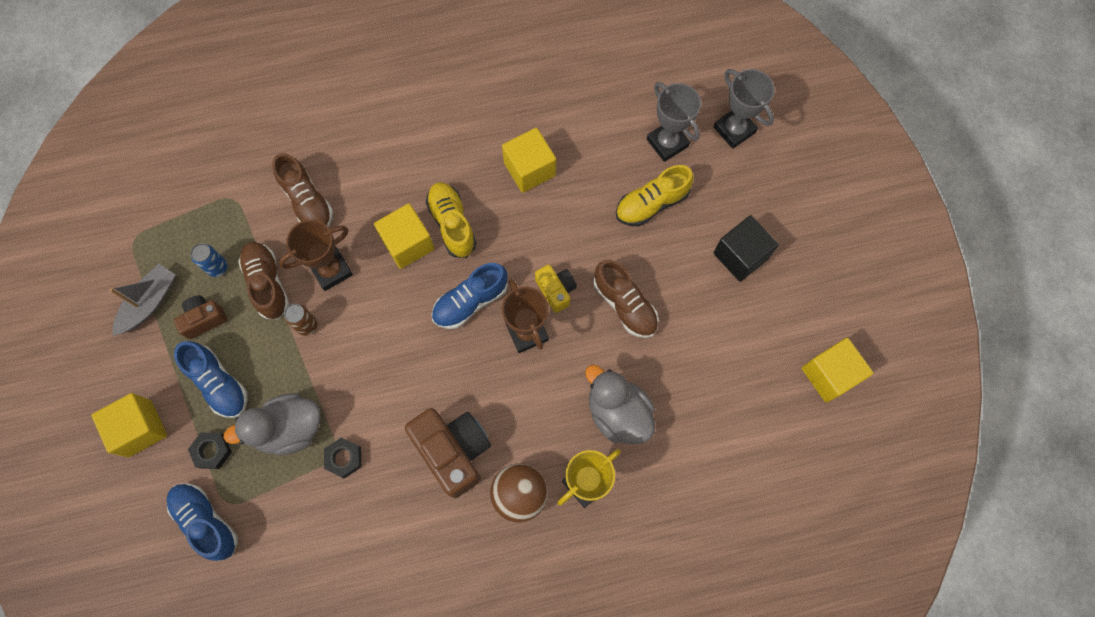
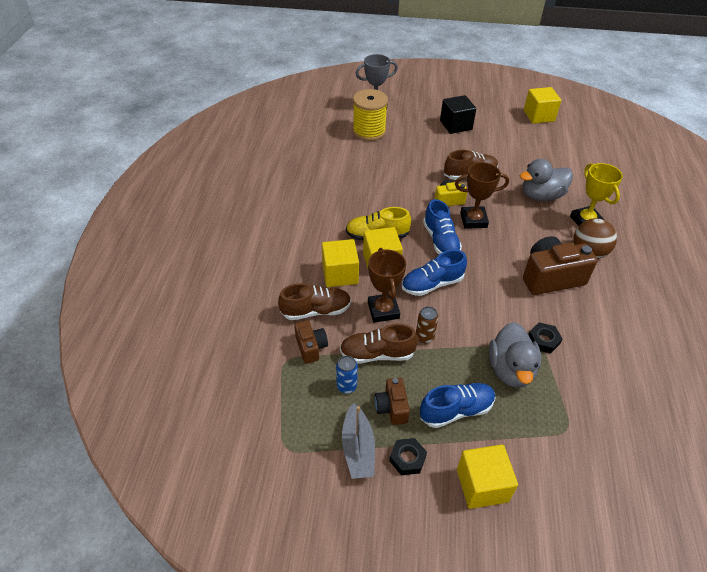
camera: 70 degrees left, 25 degrees down
grey boat [109,264,176,336] -> grey boat turned 150 degrees counterclockwise [342,403,375,479]
blue shoe [167,483,238,561] -> blue shoe moved to [402,250,467,296]
black nut [188,432,232,469] -> black nut moved to [389,438,427,475]
yellow cube [502,128,556,193] -> yellow cube moved to [322,239,359,287]
yellow shoe [616,165,694,226] -> none
grey trophy [647,82,701,162] -> yellow spool [353,89,388,141]
none -> brown camera [294,320,328,364]

